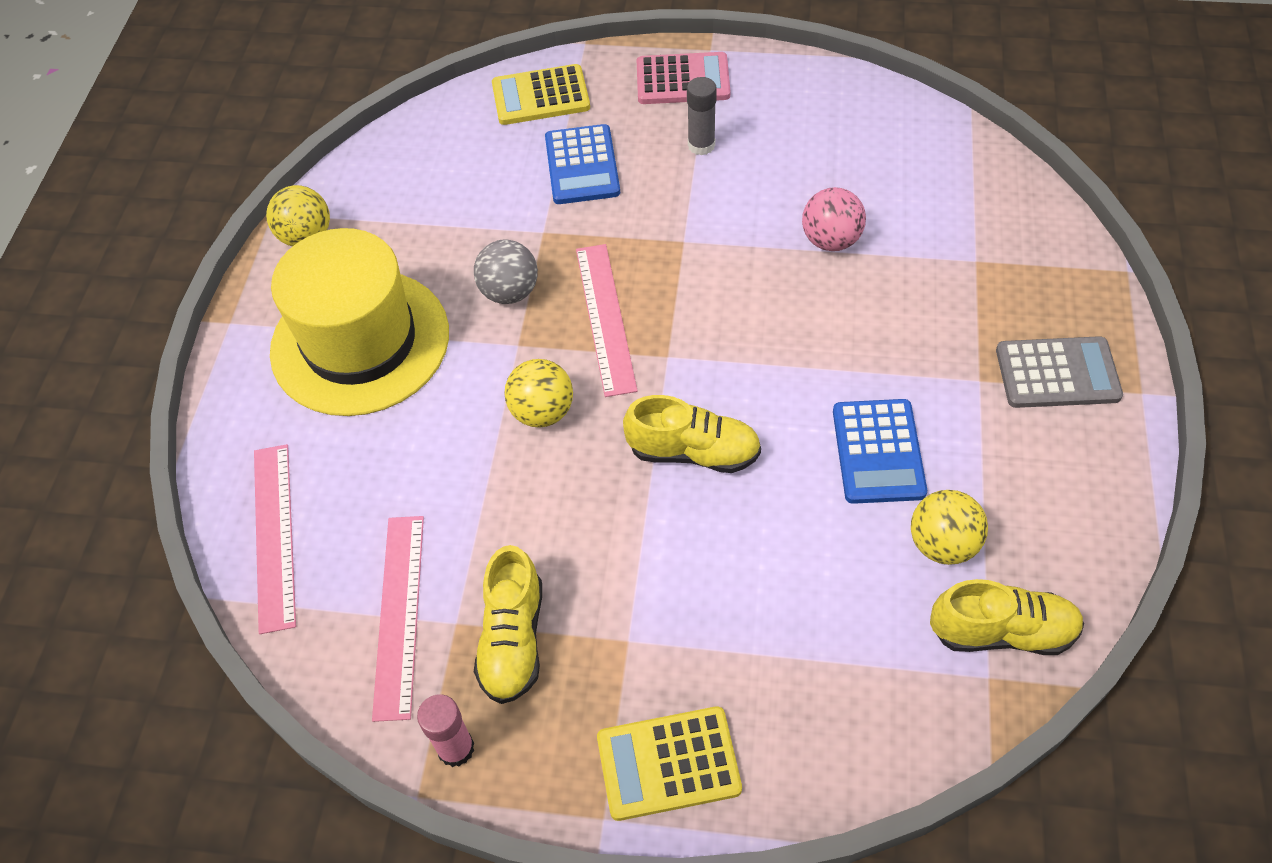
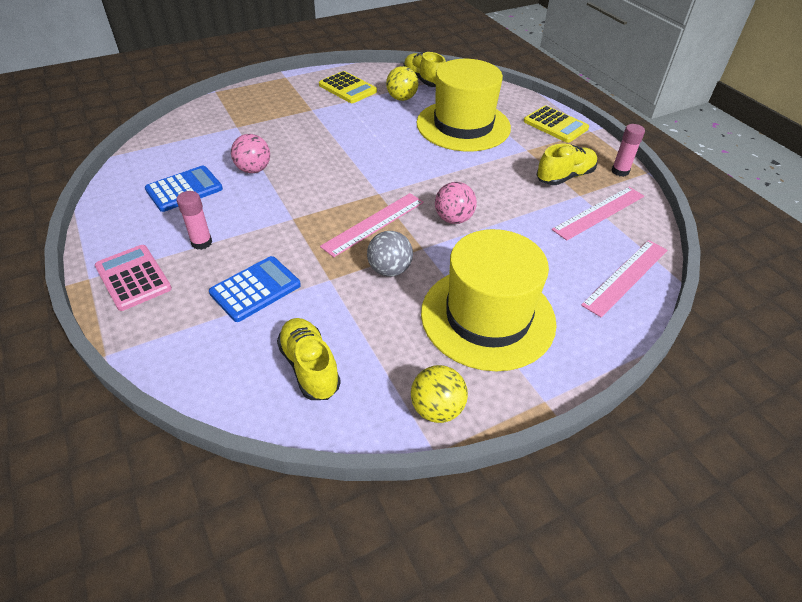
camera: 130 degrees left, 10 degrees down
yellow calculator [492,64,590,125] -> yellow calculator moved to [319,71,377,103]
yellow ball [504,359,573,428] -> pink ball [435,182,477,224]
yellow shoe [623,395,761,473] -> yellow shoe moved to [277,318,341,400]
grey glue stick [687,77,717,156] -> pink glue stick [176,191,212,250]
blue calculator [833,399,927,504] -> blue calculator moved to [145,166,223,212]
grey calculator [996,336,1123,408] -> none
none -> yellow hat [417,59,511,151]

